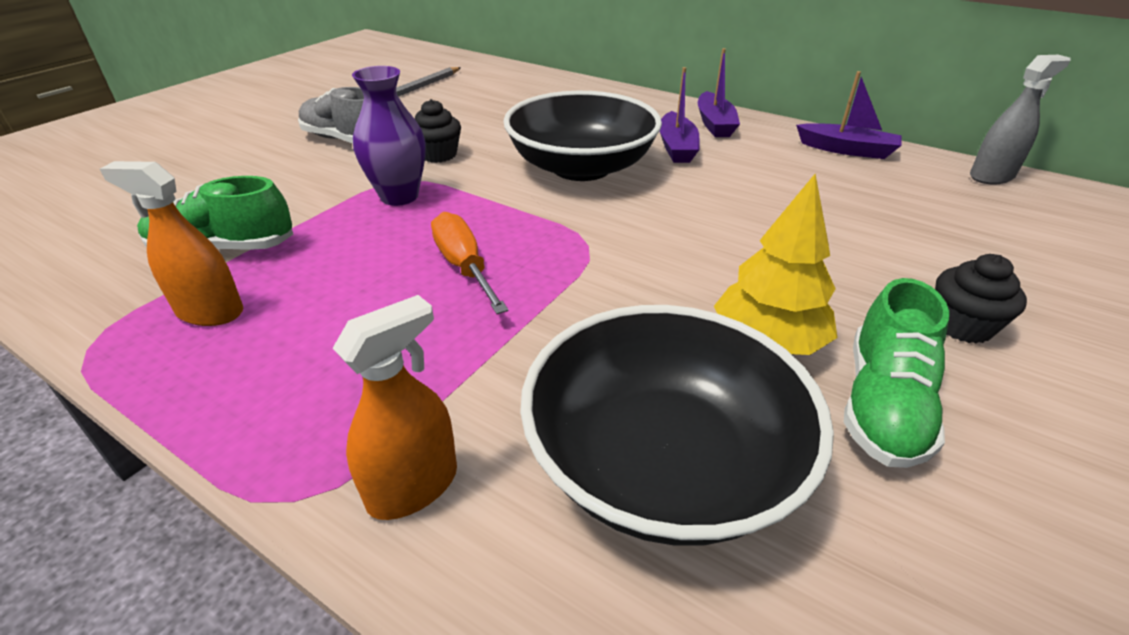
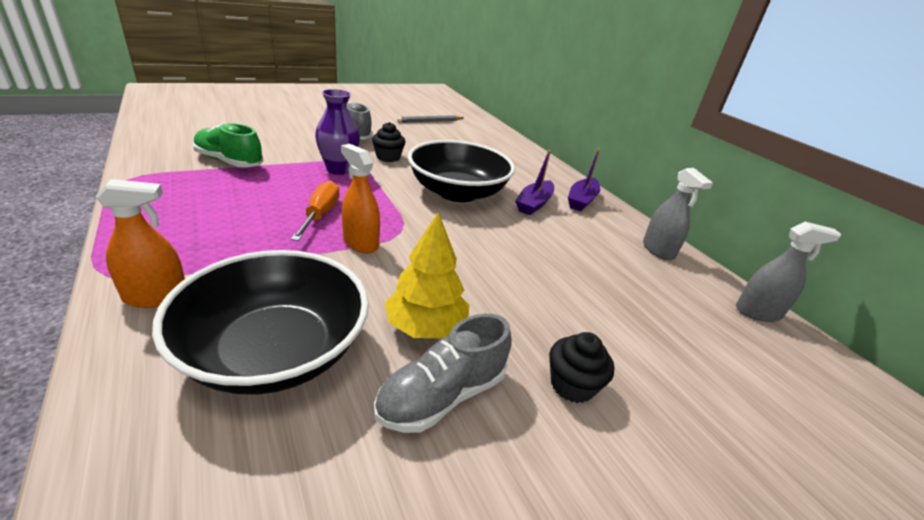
camera: 25 degrees right, 5 degrees down
orange spray bottle [100,161,243,326] -> orange spray bottle moved to [341,144,380,253]
purple boat [796,71,902,159] -> grey spray bottle [643,168,713,260]
green shoe [844,278,949,468] -> grey shoe [374,314,512,433]

